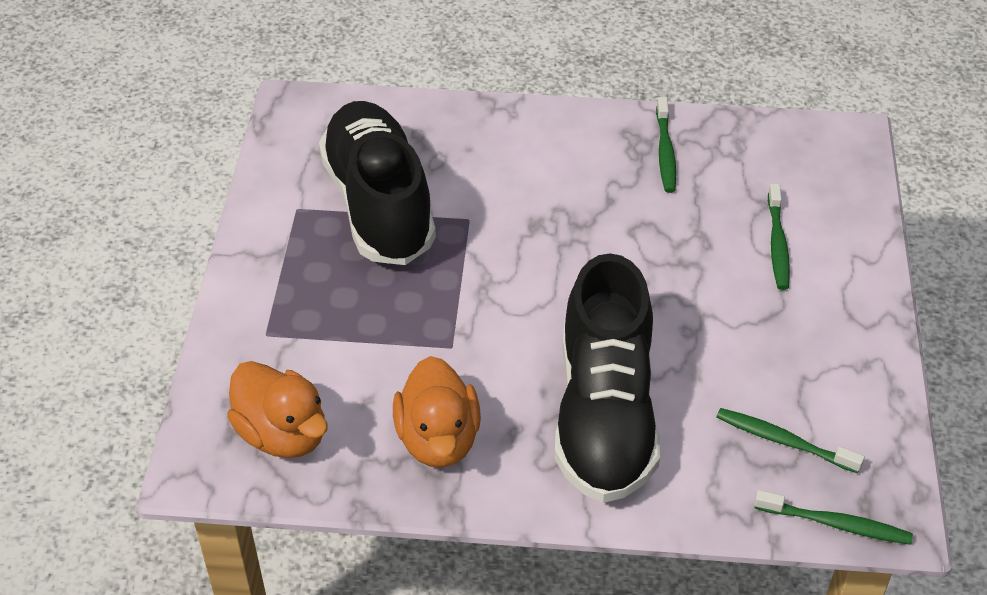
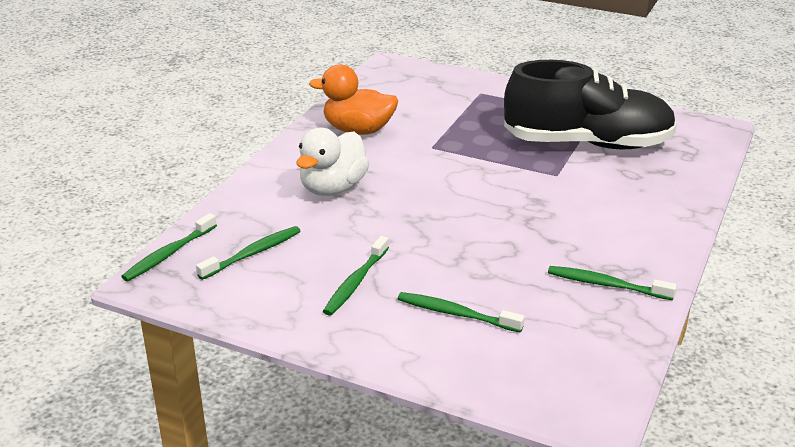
camera: 110 degrees right, 15 degrees down
orange duck [227,361,328,458] -> none
black shoe [554,253,660,503] -> white duck [296,128,369,196]
none -> green toothbrush [323,236,389,316]

